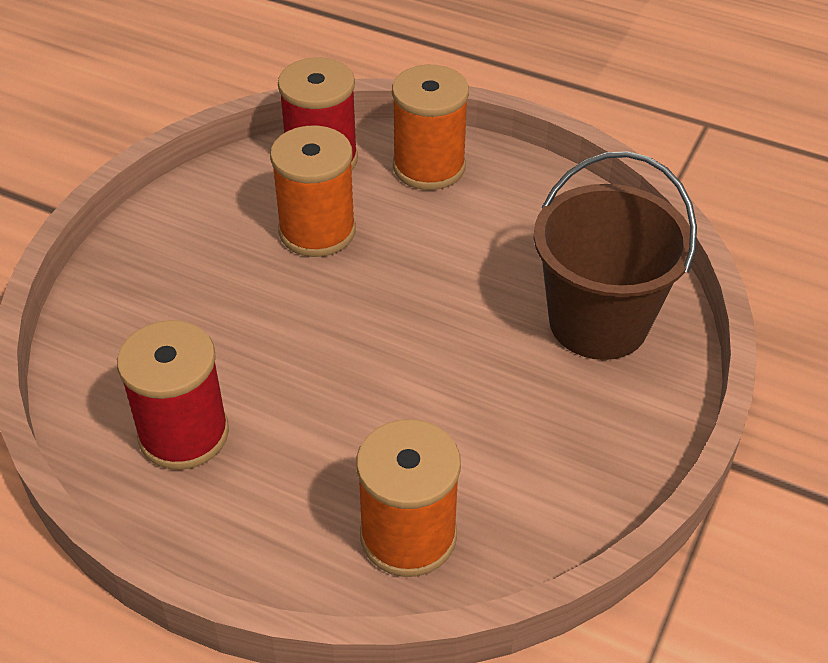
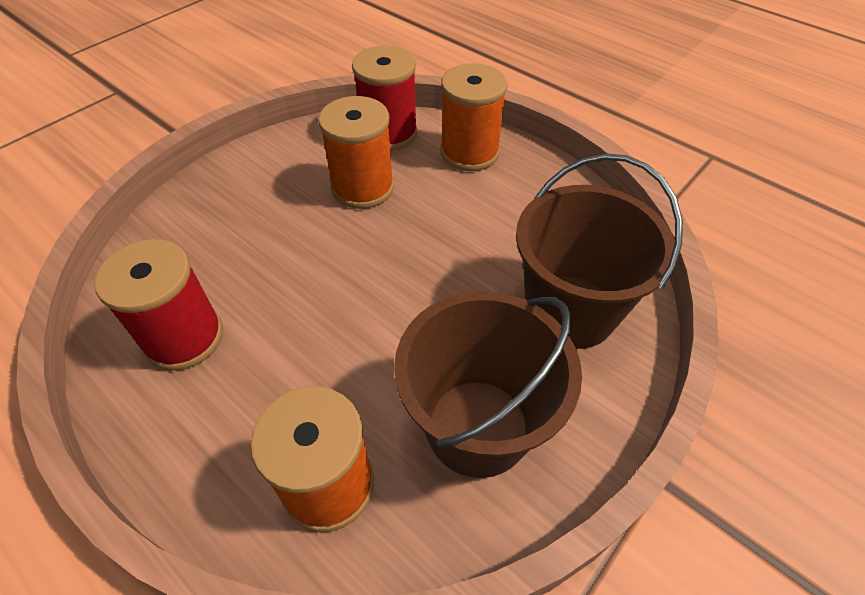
camera: 15 degrees right, 5 degrees up
none -> brown bucket [394,291,582,478]

